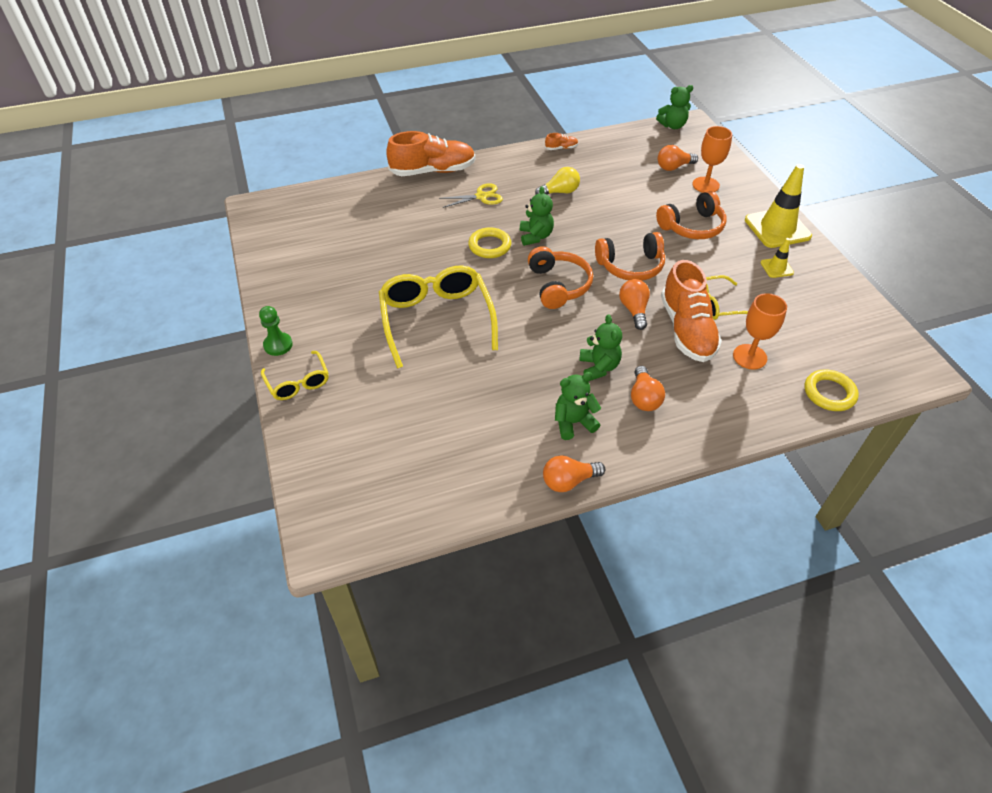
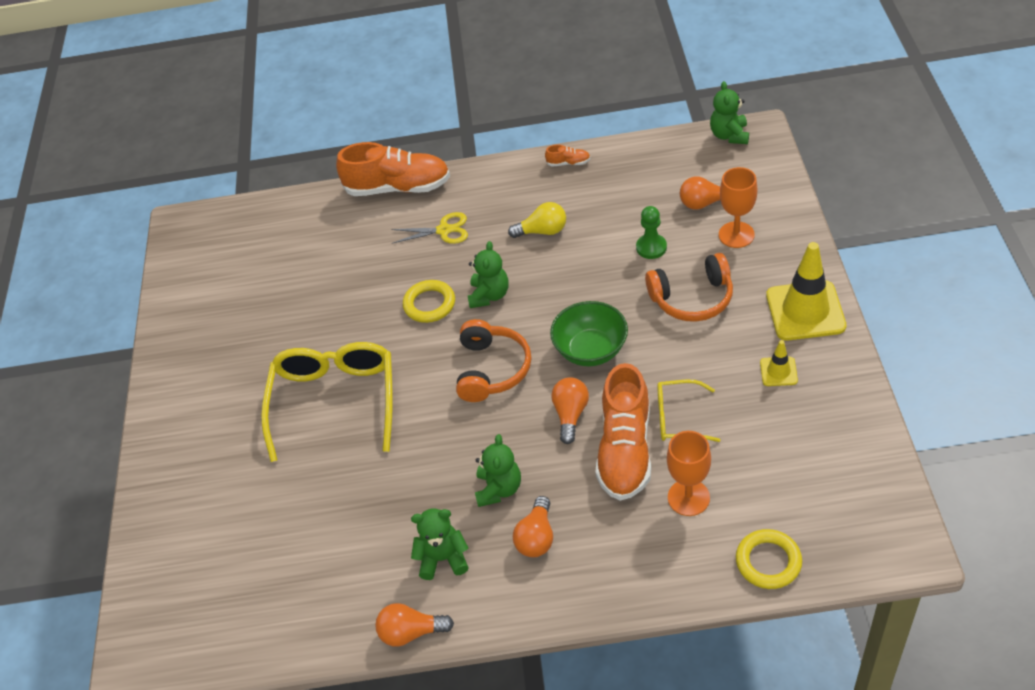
camera: 20 degrees right, 0 degrees up
green pawn [259,306,293,356] -> green pawn moved to [636,206,667,259]
yellow glasses [261,351,328,400] -> none
orange headphones [595,232,665,281] -> green bowl [550,301,628,366]
green teddy bear [656,85,694,129] -> green teddy bear turned 90 degrees clockwise [710,81,749,144]

